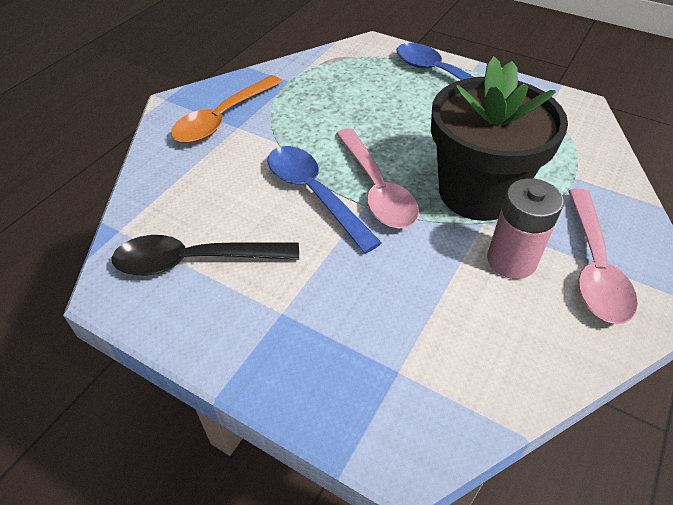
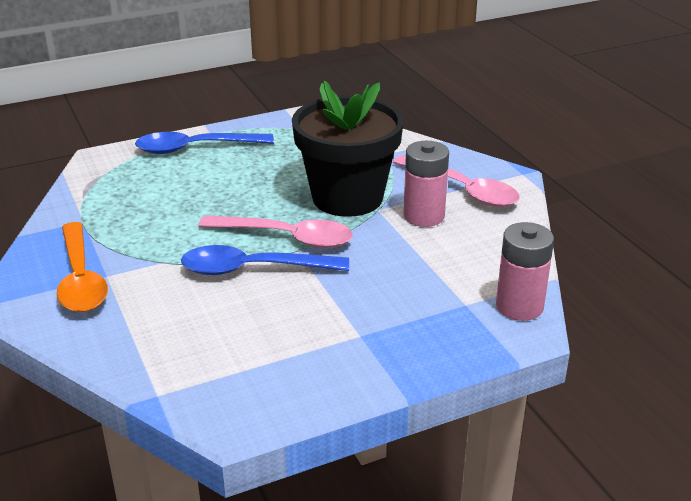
camera: 55 degrees left, 15 degrees down
black spoon [112,235,299,276] -> none
none -> pink battery [496,222,554,321]

